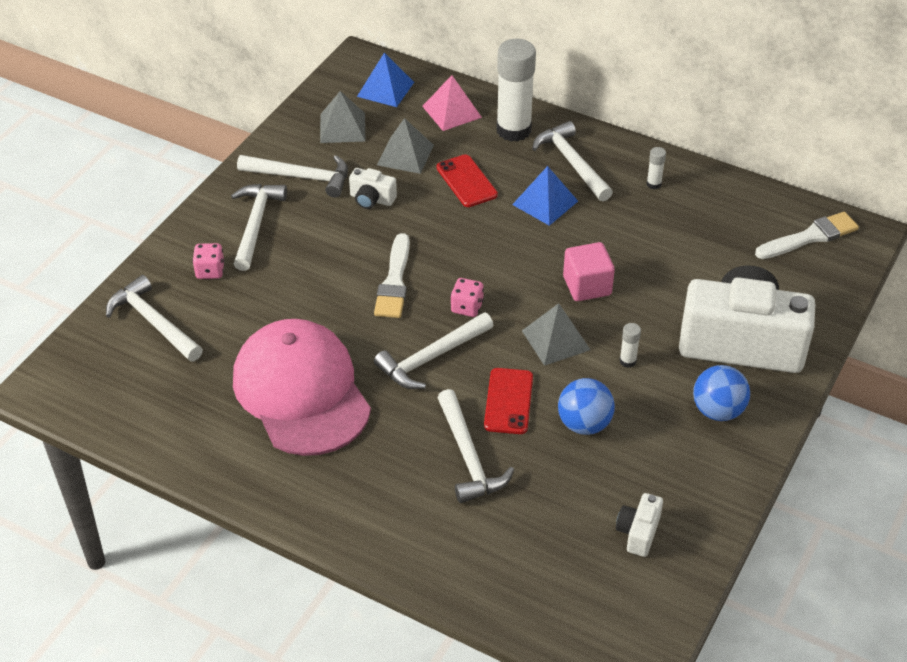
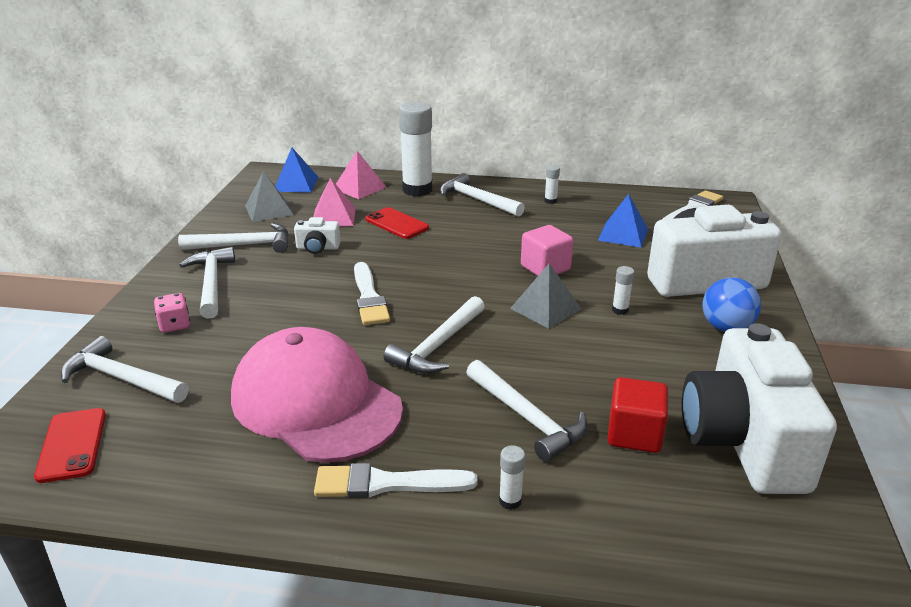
camera: 20 degrees left, 15 degrees down
grey pyramid [377,118,434,174] -> pink pyramid [313,178,356,226]
pink dice [451,278,484,317] -> none
red phone [484,368,533,434] -> red phone moved to [34,408,106,483]
blue pyramid [512,166,578,226] -> blue pyramid moved to [598,194,648,248]
blue ball [558,378,615,435] -> none
white camera [616,493,663,557] -> white camera [682,323,837,494], size x2.47
none -> white brush [314,463,478,498]
none -> white glue stick [499,445,525,510]
none -> red cube [607,377,668,453]

